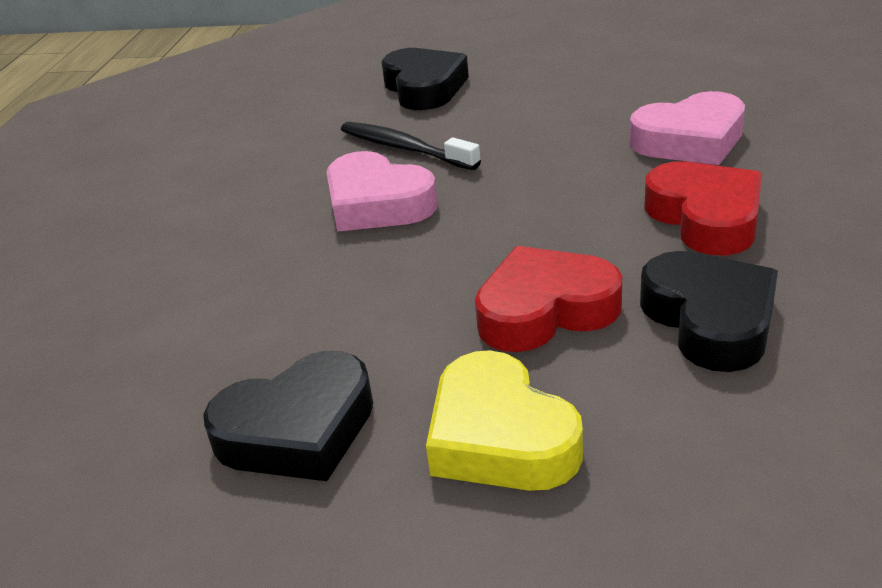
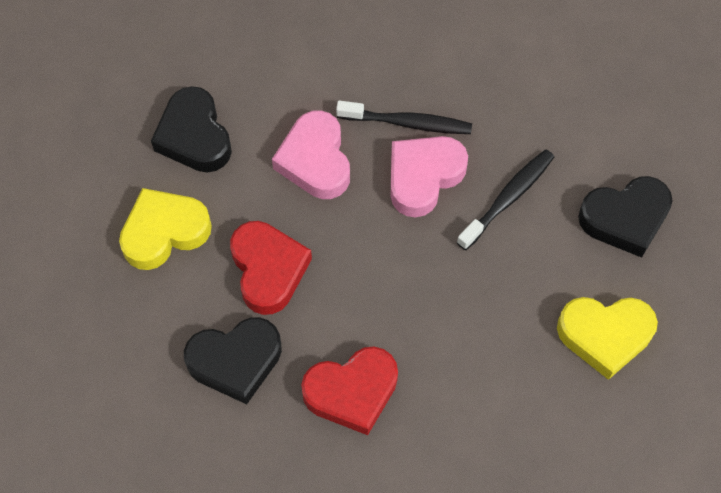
camera: 90 degrees right, 30 degrees up
pink heart [630,91,745,165] -> pink heart moved to [272,110,350,199]
none -> black toothbrush [336,101,472,134]
none -> yellow heart [557,297,658,380]

